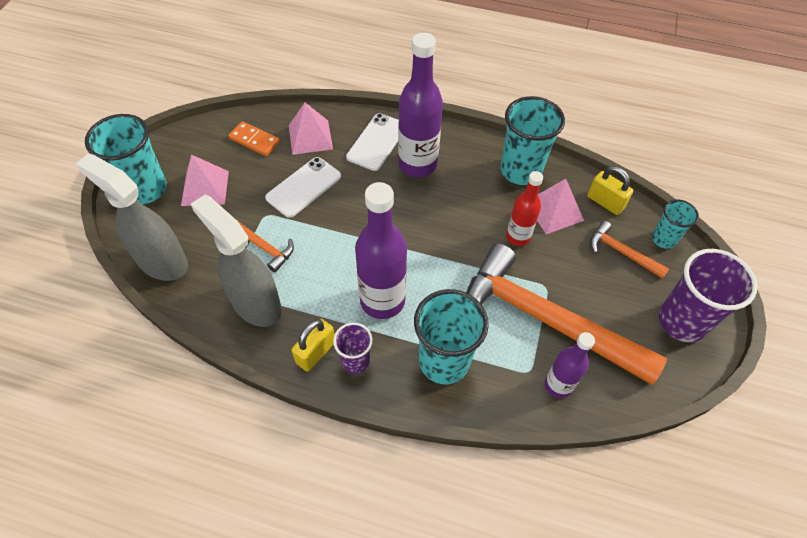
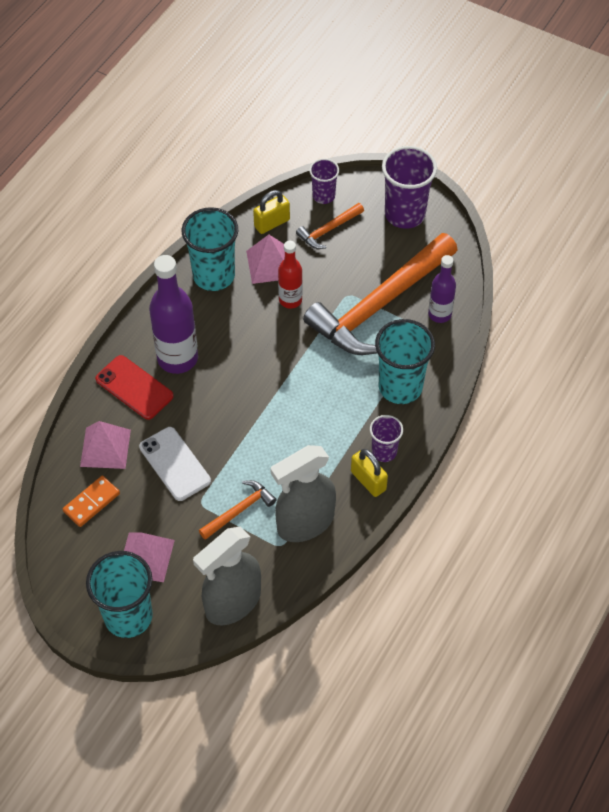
camera: 75 degrees left, 0 degrees up
white phone [346,113,399,171] -> red phone [95,355,174,420]
purple bottle [355,182,407,319] -> none
turquoise cup [652,199,699,249] -> purple cup [309,159,339,204]

